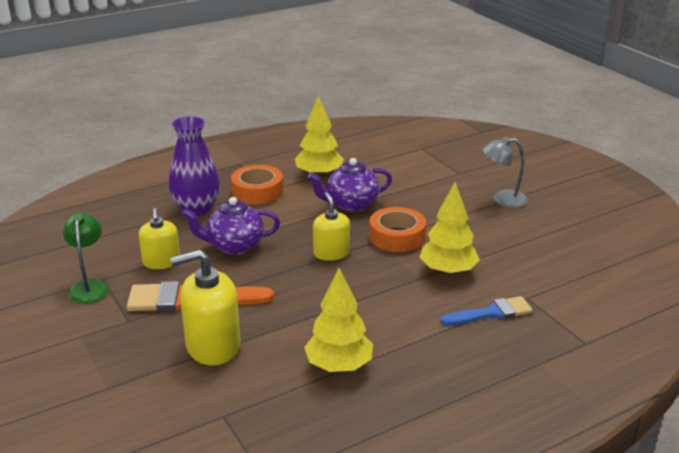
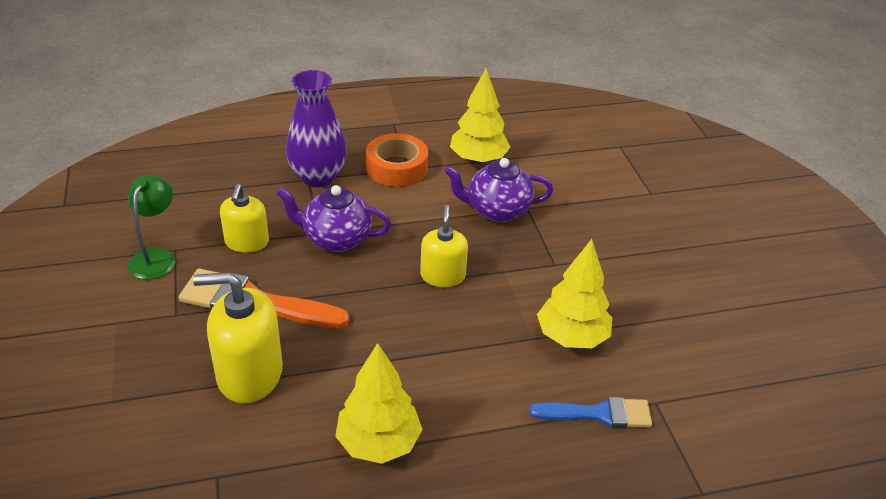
camera: 15 degrees right, 10 degrees up
orange tape [369,207,426,252] -> none
grey lamp [482,137,528,208] -> none

